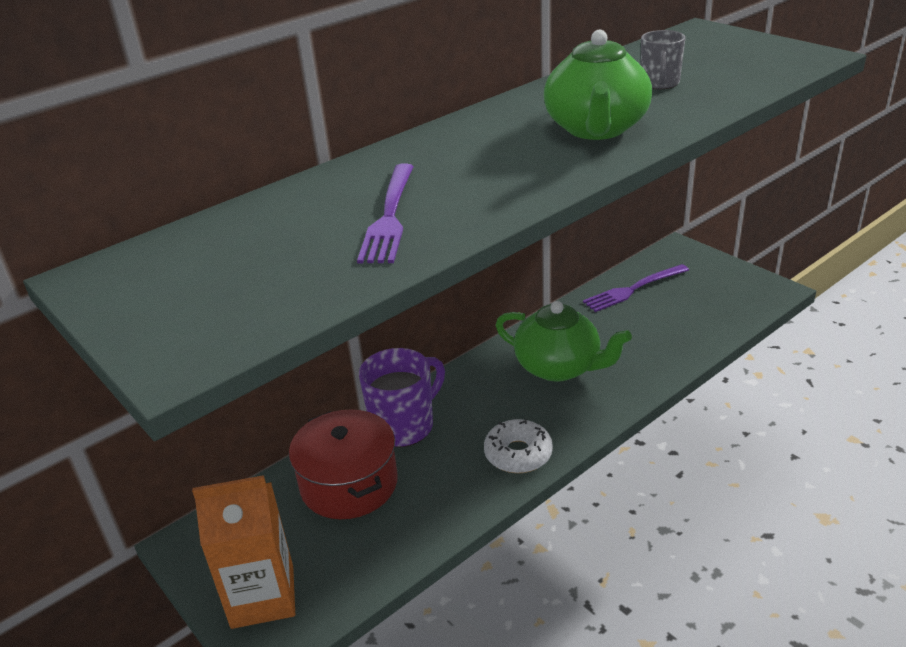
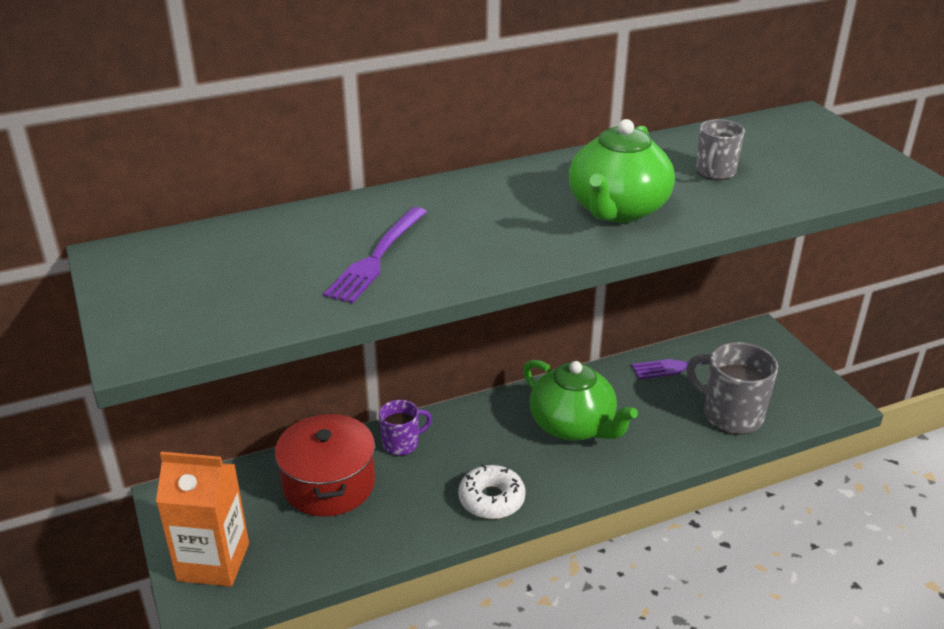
camera: 15 degrees right, 0 degrees up
purple mug [359,348,445,447] -> purple mug [379,400,432,456], size x0.59
none -> grey mug [686,342,778,435]

